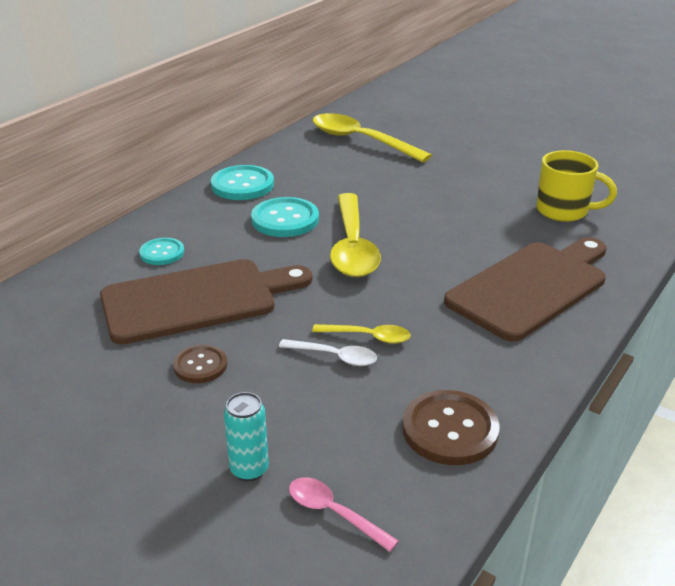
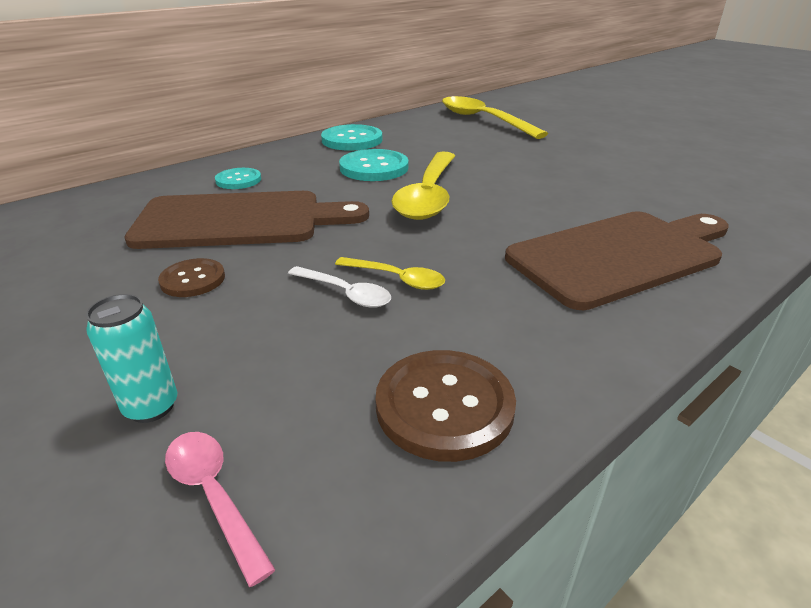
camera: 15 degrees right, 0 degrees up
yellow mug [536,150,617,222] -> none

